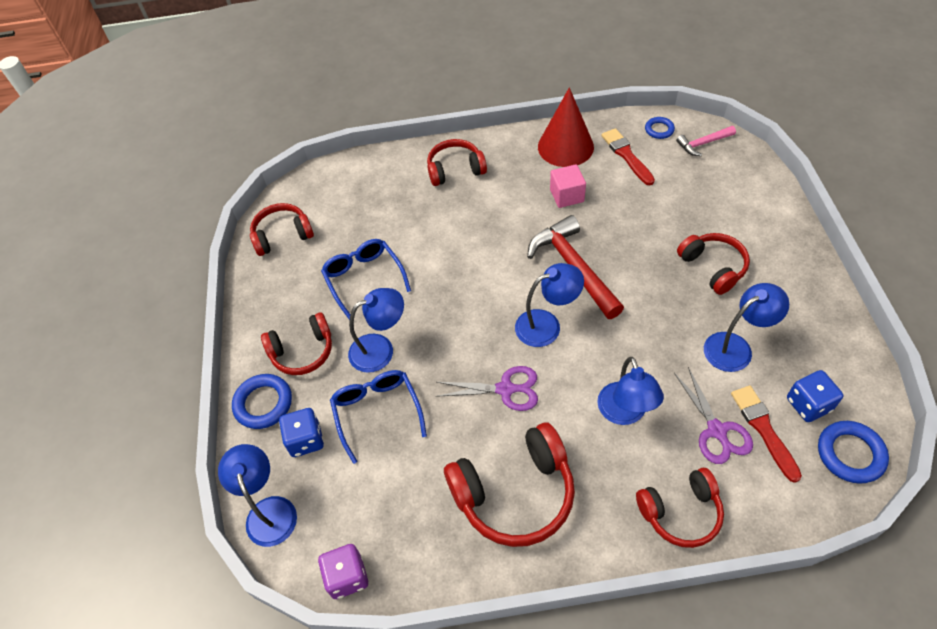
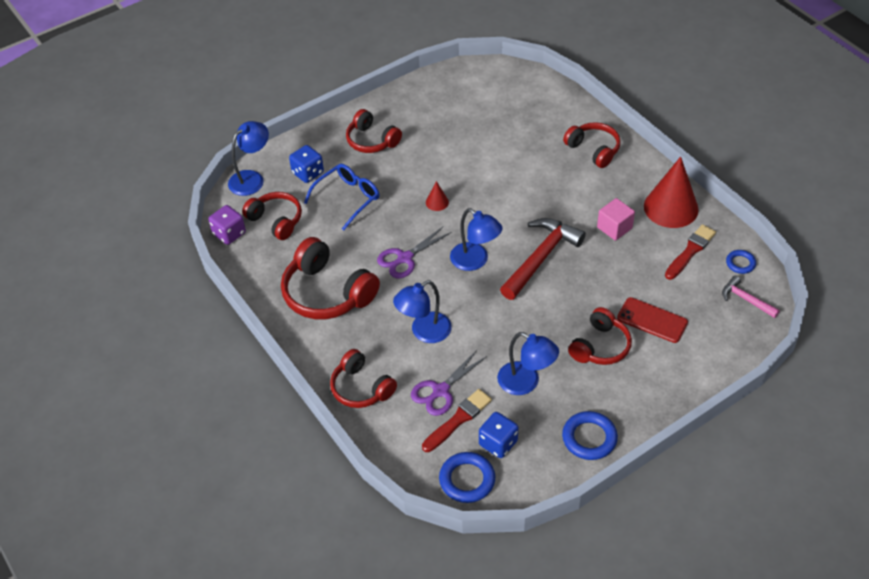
camera: 60 degrees right, 5 degrees down
blue ring [232,374,292,429] -> blue ring moved to [562,411,618,460]
red headphones [250,203,314,256] -> red headphones moved to [242,192,302,240]
blue glasses [321,239,411,320] -> none
blue lamp [348,288,404,373] -> none
purple scissors [435,366,538,411] -> purple scissors turned 75 degrees clockwise [377,226,452,278]
none -> red cone [426,181,449,211]
none -> red phone [617,297,688,343]

